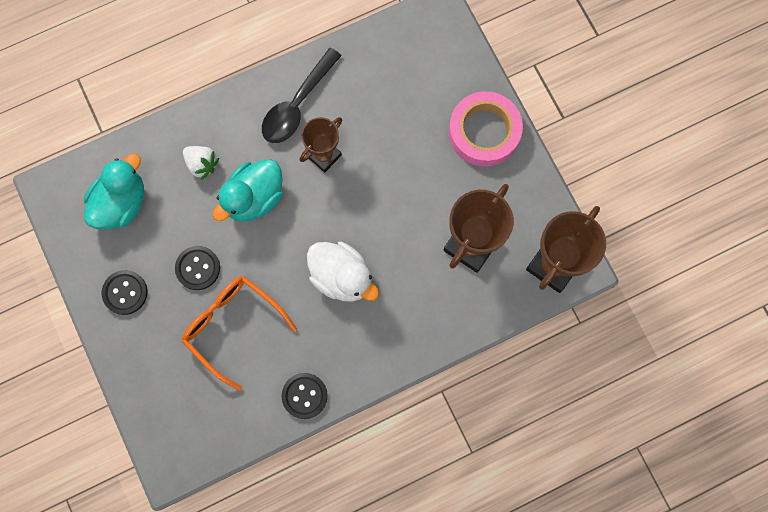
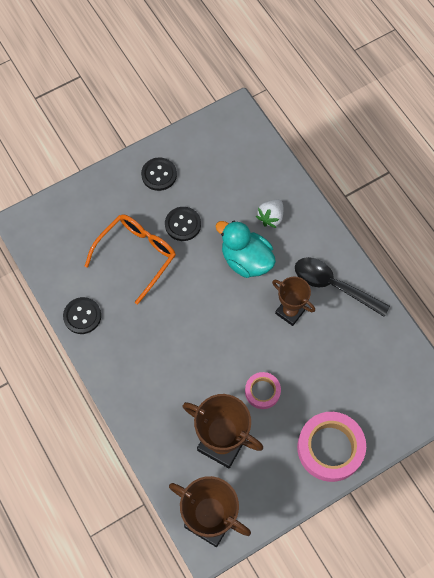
camera: 85 degrees right, 10 degrees down
turquoise duck [84,153,144,229] -> none
white duck [307,242,379,302] -> none
none -> pink tape [245,372,281,409]

